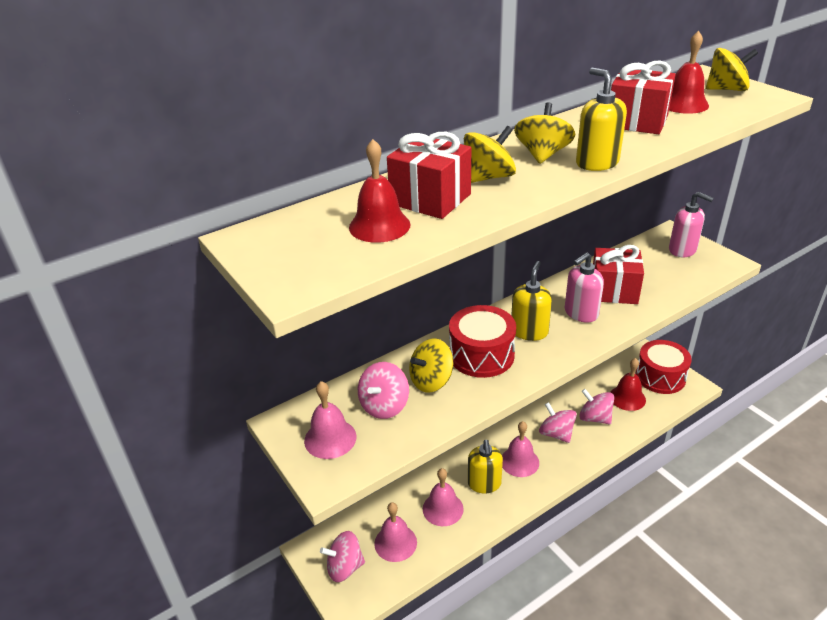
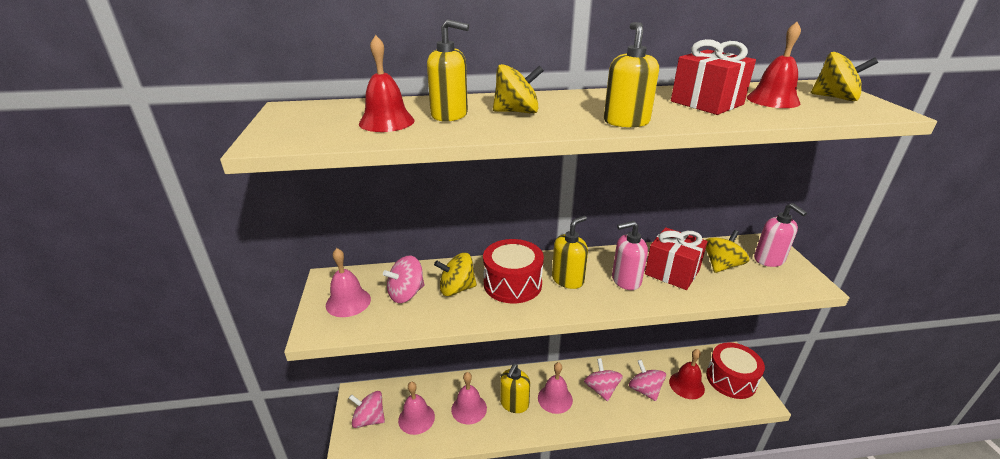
camera: 25 degrees right, 5 degrees down
red gift [387,132,471,219] -> yellow soap dispenser [427,19,469,122]
yellow spinning top [514,102,575,164] -> yellow spinning top moved to [706,230,749,273]

